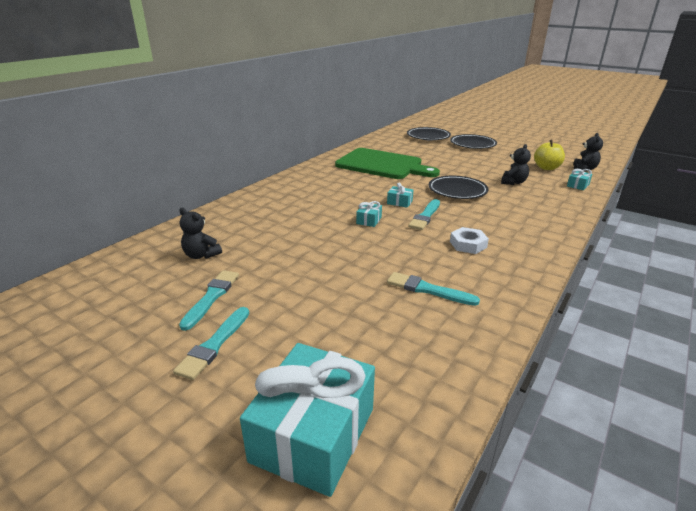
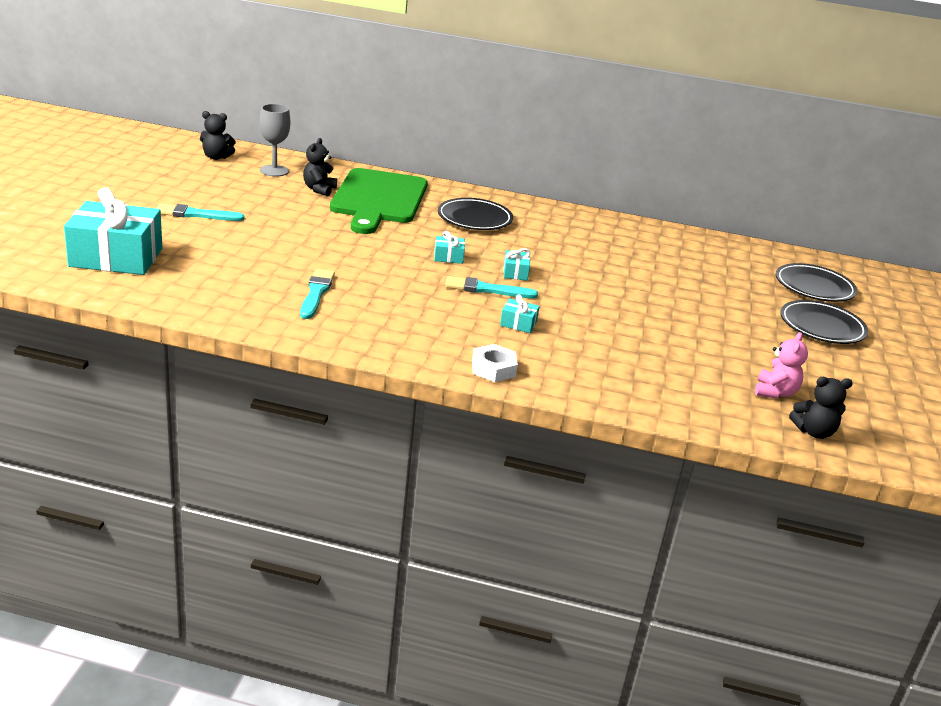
camera: 65 degrees right, 0 degrees up
turquoise brush [179,270,239,331] -> none
green cutting board [335,148,440,179] -> green cutting board moved to [330,168,428,234]
black plate [429,176,488,199] -> black plate moved to [438,198,513,230]
white nut [450,227,489,254] -> white nut moved to [472,344,518,382]
black teddy bear [501,144,531,185] -> black teddy bear moved to [200,111,236,160]
yellow apple [534,140,565,170] -> pink teddy bear [755,332,808,399]
turquoise gift [567,169,592,190] -> turquoise gift moved to [500,294,540,333]
none -> grey goblet [260,104,290,177]

